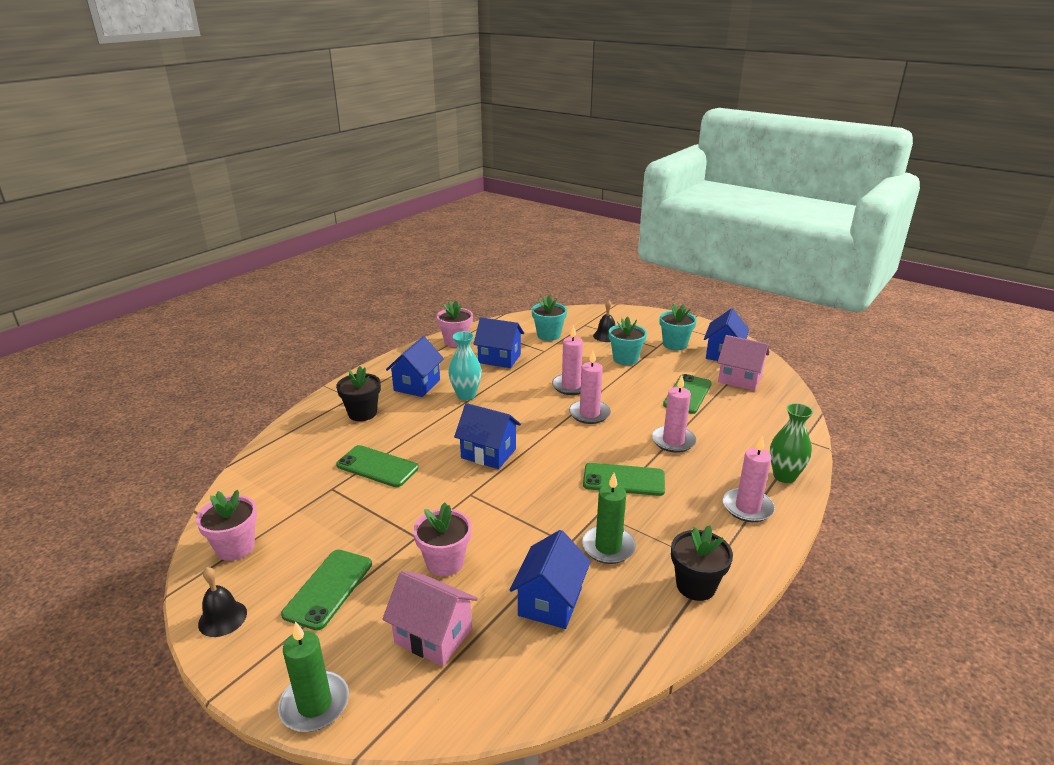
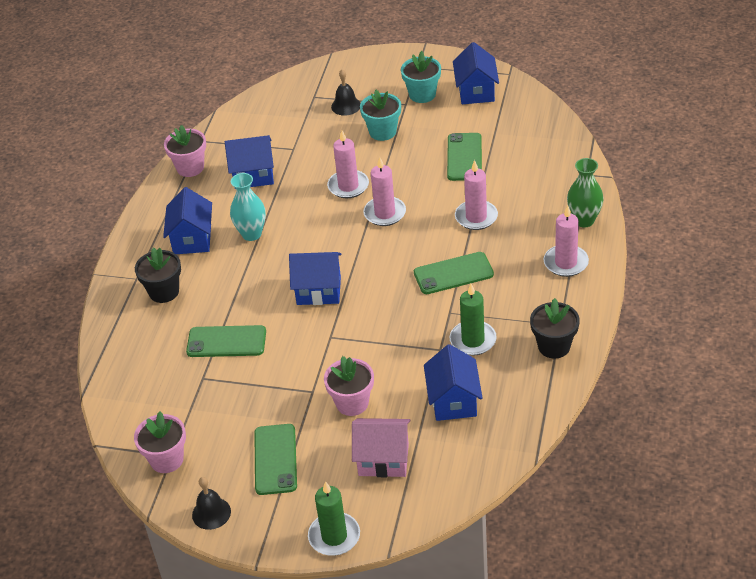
camera: 20 degrees left, 15 degrees up
turquoise flower pot [532,295,567,341] -> none
pink house [717,335,769,391] -> none

